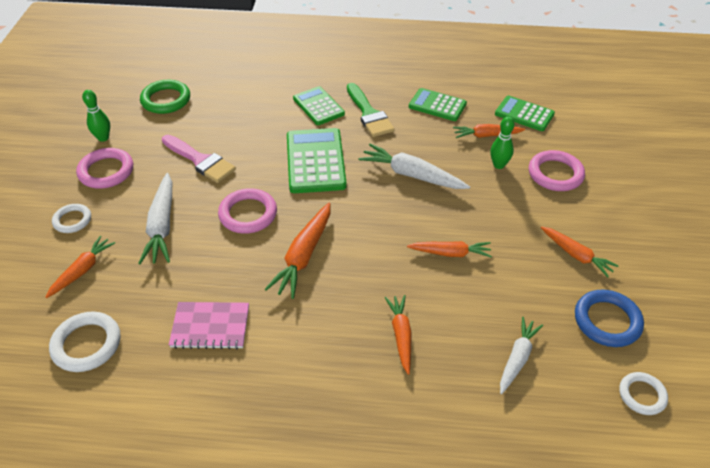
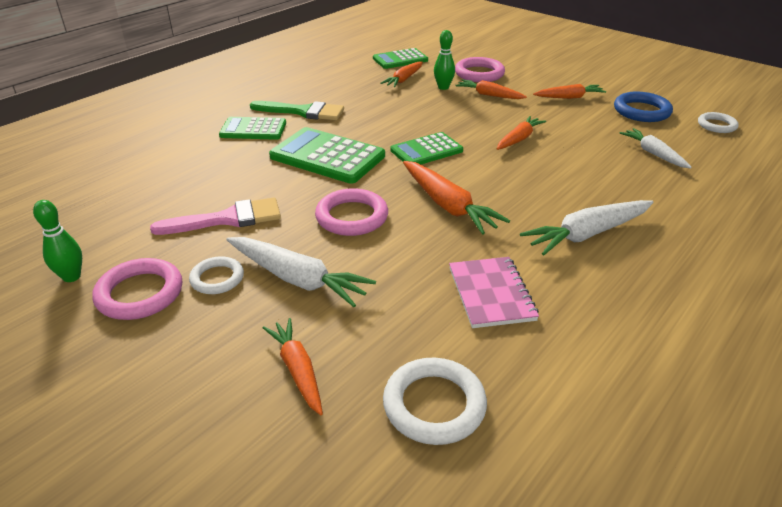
camera: 55 degrees left, 10 degrees down
white ring [52,204,91,233] -> white ring moved to [189,256,244,294]
green ring [140,80,190,114] -> none
pink notebook [169,302,249,349] -> pink notebook turned 45 degrees counterclockwise [449,257,539,328]
white carrot [358,144,470,189] -> white carrot moved to [520,200,653,255]
orange carrot [385,295,412,375] -> orange carrot moved to [455,79,527,99]
green calculator [409,88,467,121] -> green calculator moved to [390,132,463,165]

